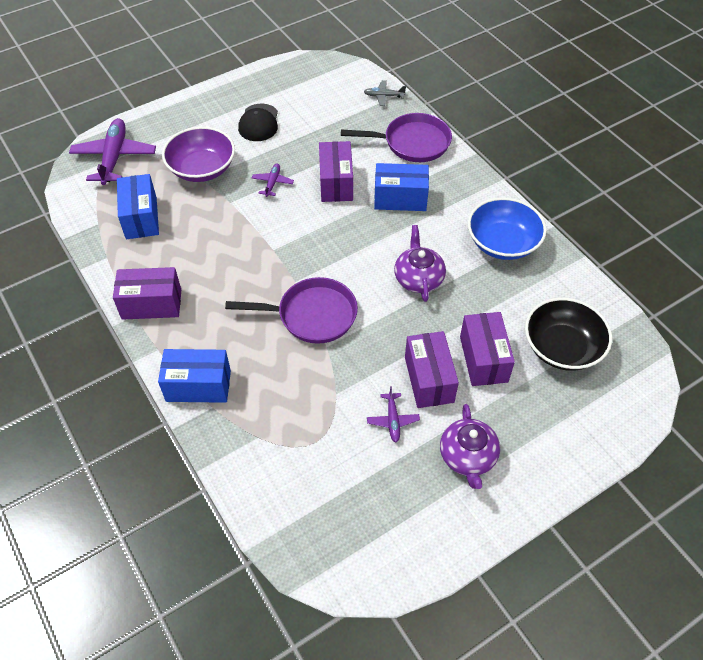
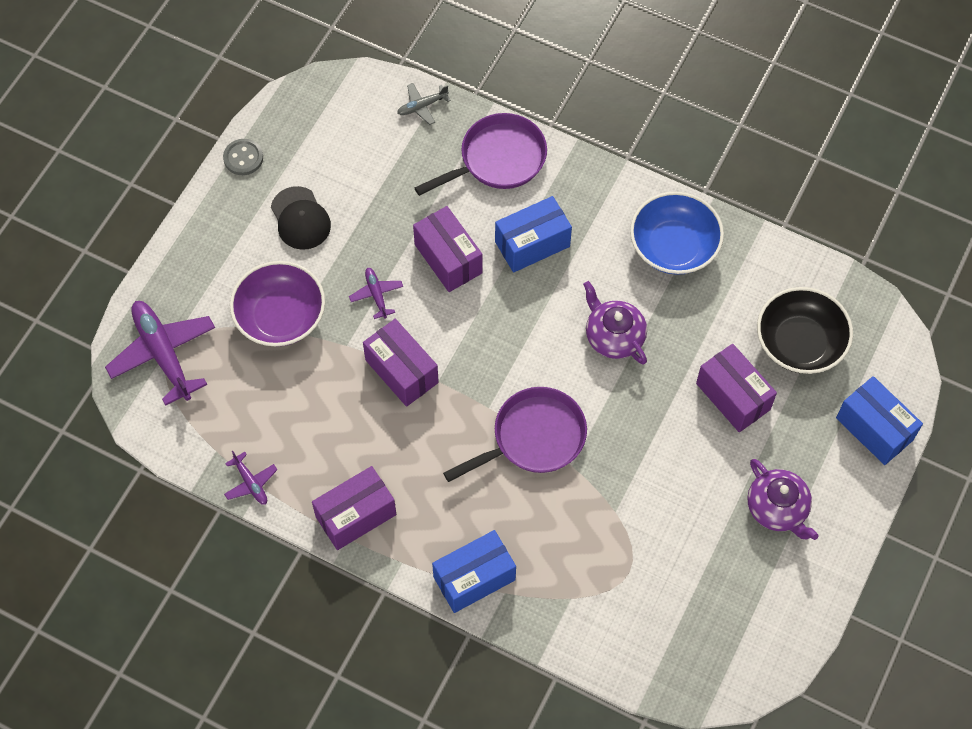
camera: 30 degrees left, 10 degrees up
blue box [117,174,159,239] -> blue box moved to [836,376,923,465]
purple plane [367,386,420,442] -> purple plane moved to [224,451,278,505]
purple box [405,331,459,408] -> purple box moved to [363,319,439,407]
none -> grey button [223,139,263,175]

